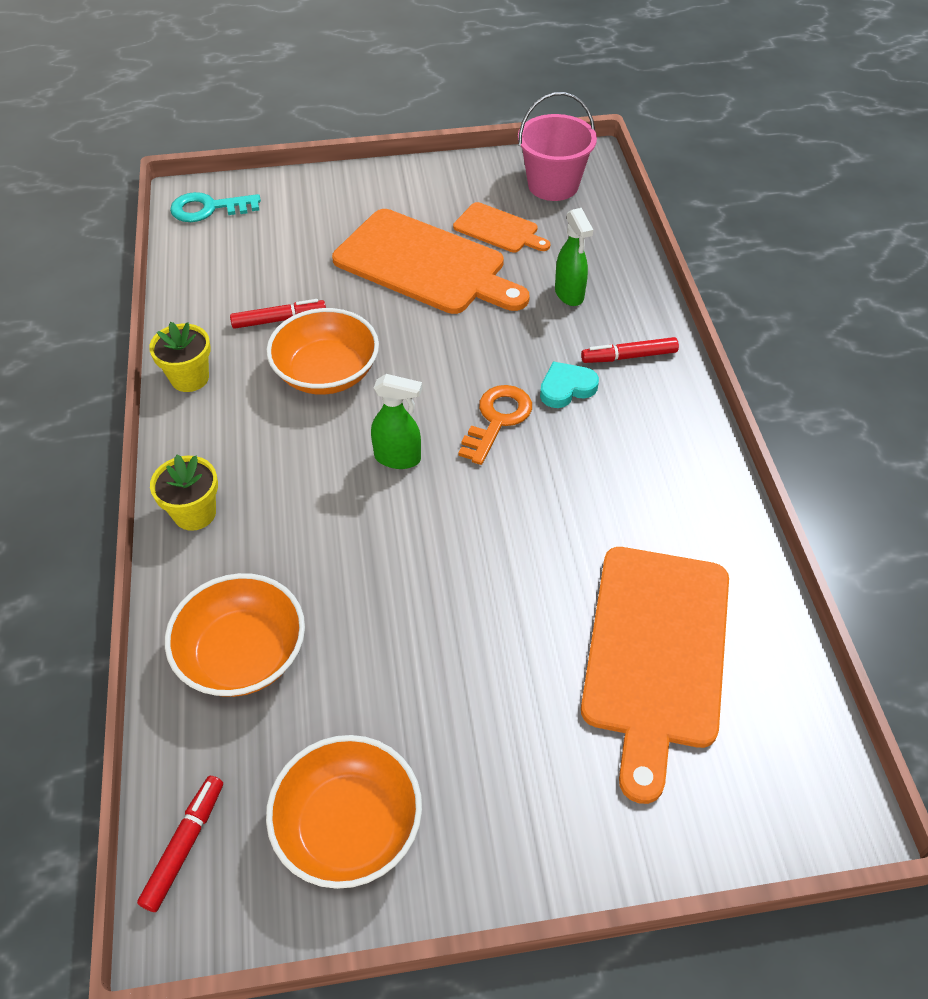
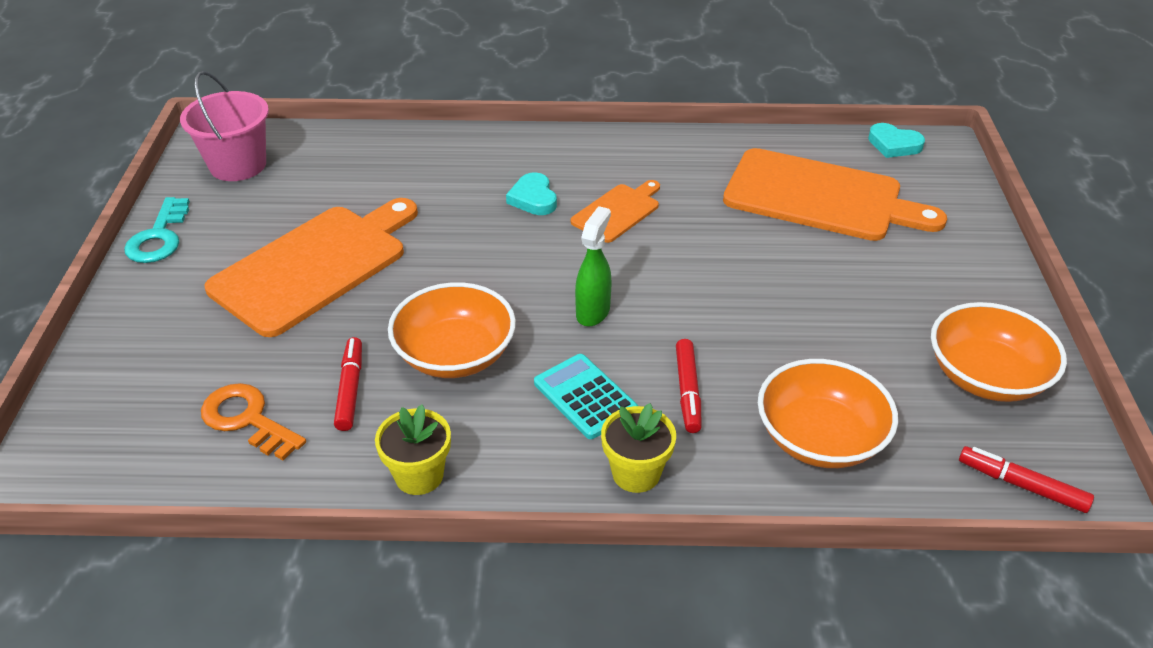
camera: 80 degrees left, 10 degrees down
turquoise key [170,192,261,222] -> turquoise key moved to [124,197,190,263]
orange cutting board [453,202,550,253] -> orange cutting board moved to [571,180,660,243]
orange key [459,385,532,465] -> orange key moved to [201,383,306,460]
green spray bottle [555,208,593,306] -> none
red marker [581,337,679,363] -> red marker moved to [676,339,702,433]
none -> turquoise calculator [534,354,638,439]
none -> turquoise heart [868,123,925,158]

